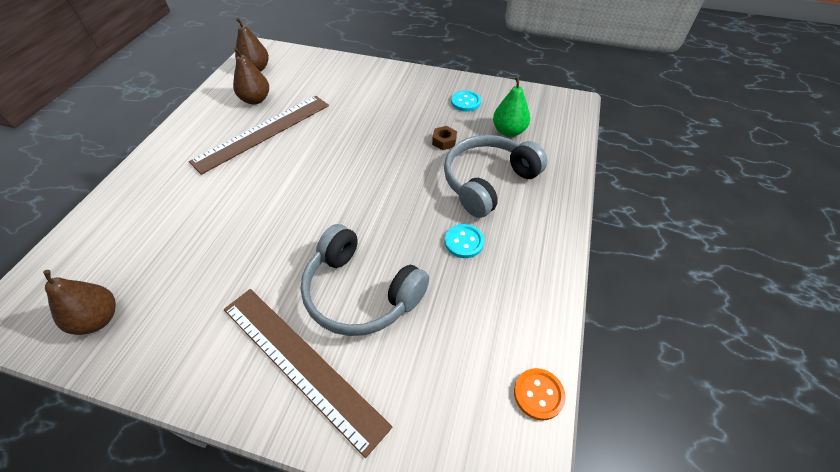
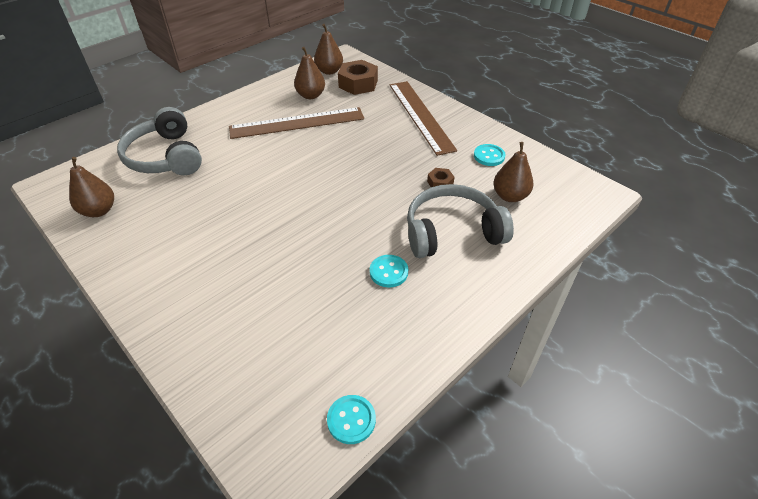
camera: 30 degrees right, 5 degrees down
brown ruler [224,289,392,458] -> brown ruler moved to [390,81,457,156]
grey headphones [301,224,429,336] -> grey headphones moved to [117,107,202,175]
green pear [493,76,530,137] -> brown pear [493,142,534,202]
orange button [514,368,566,421] -> turquoise button [327,395,376,444]
none -> brown nut [338,60,378,95]

